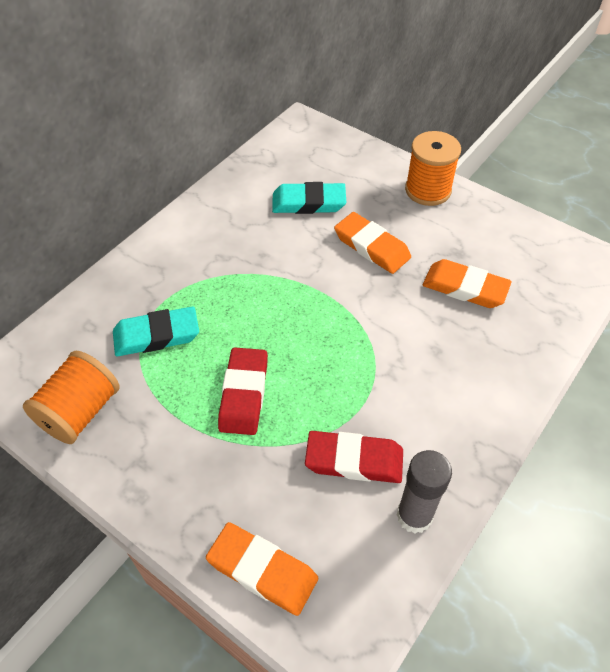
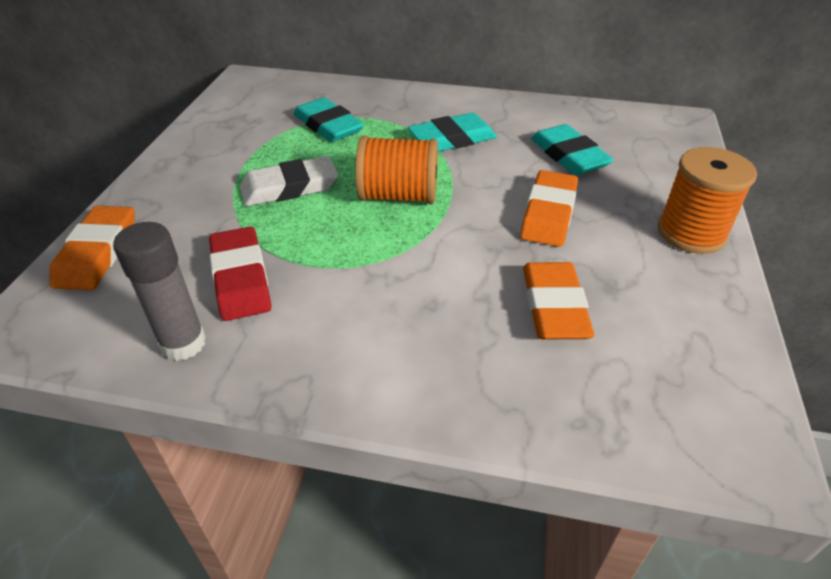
camera: 65 degrees right, 10 degrees down
orange spool [22,351,120,444] -> orange spool moved to [355,136,438,204]
red eraser [218,347,268,435] -> white eraser [240,156,338,206]
none -> turquoise eraser [408,113,497,152]

